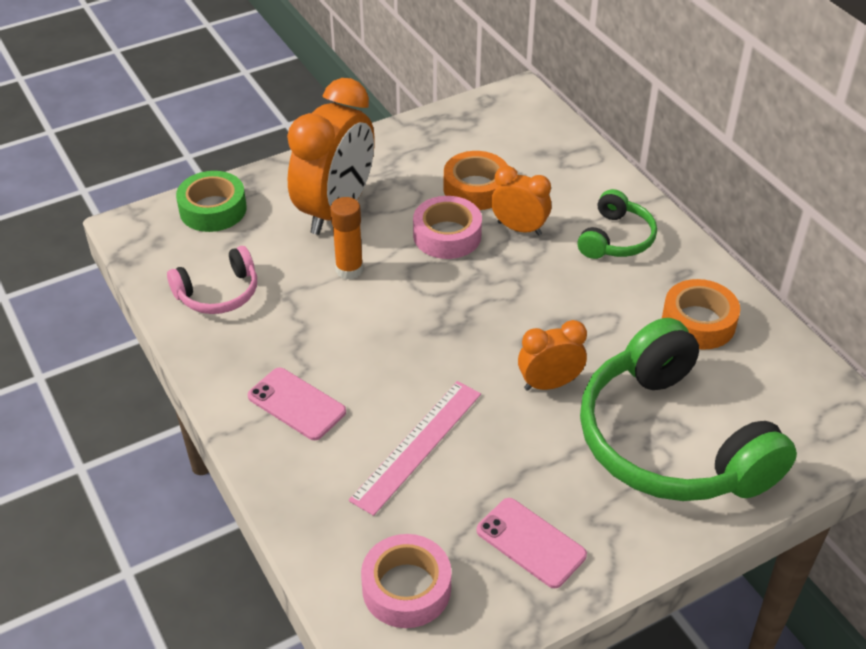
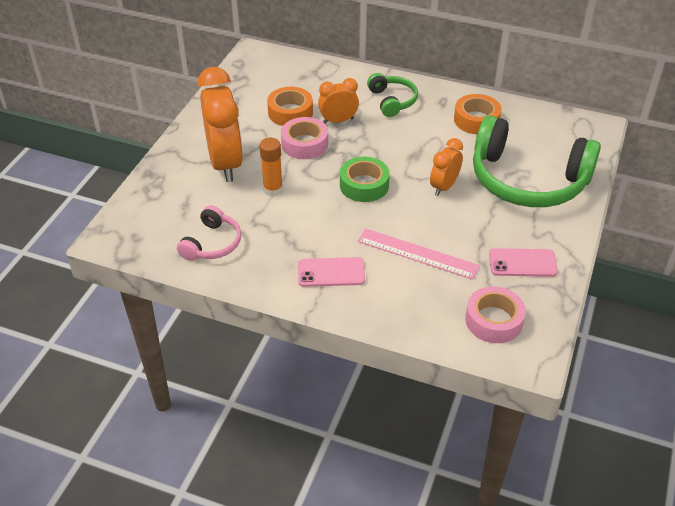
camera: 40 degrees left, 0 degrees up
green tape [176,171,247,232] -> green tape moved to [340,157,390,202]
pink ruler [349,381,481,516] -> pink ruler turned 60 degrees counterclockwise [358,228,480,279]

